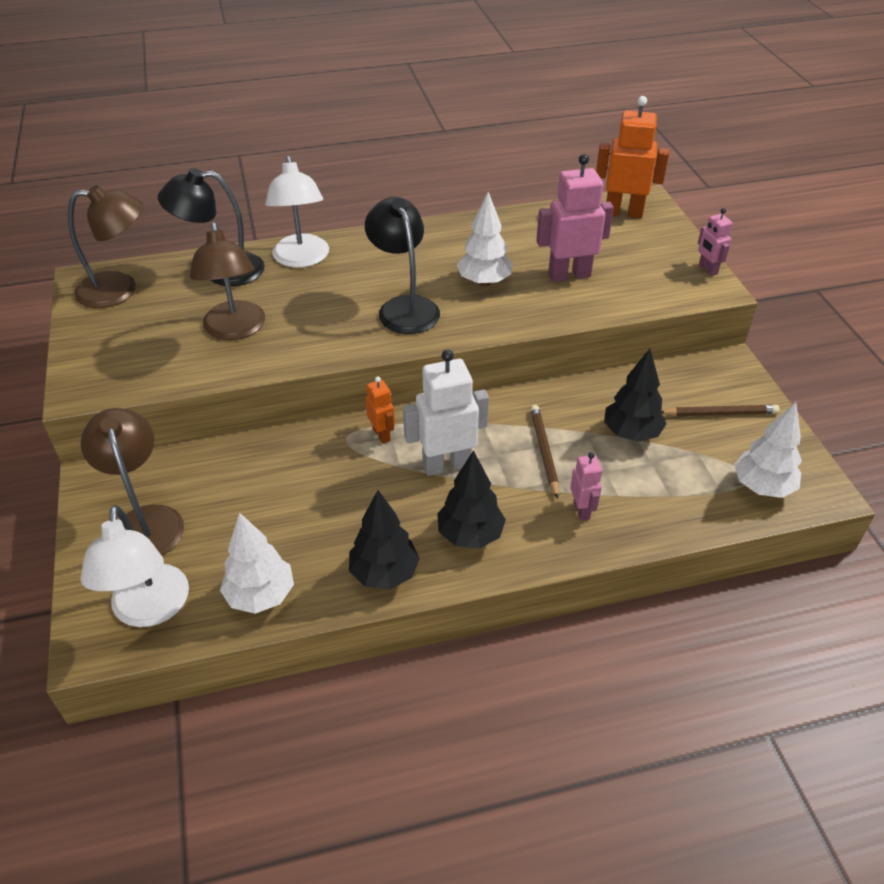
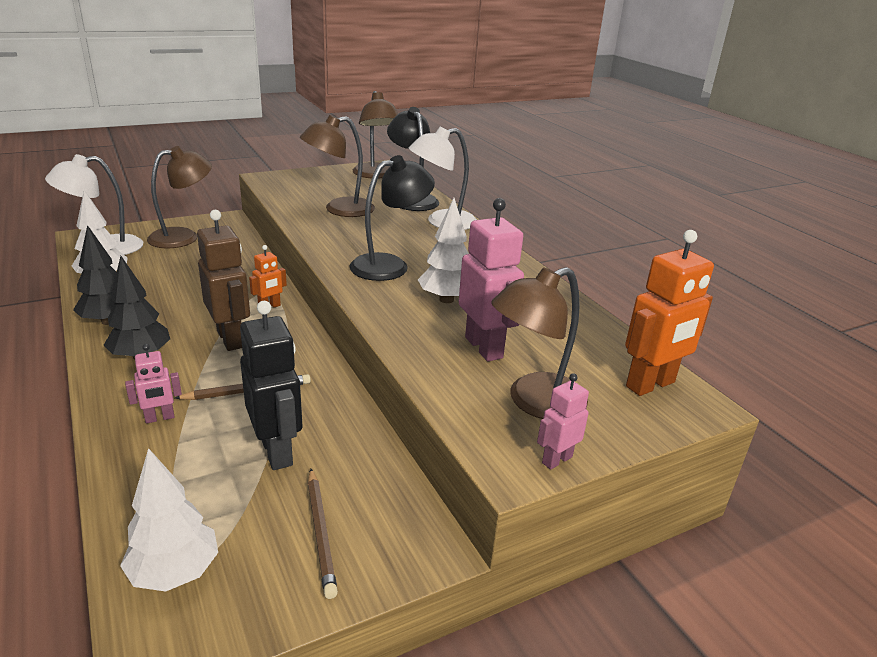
camera: 75 degrees right, 15 degrees down
white robot [403,349,489,476] -> brown robot [197,210,250,351]
orange robot [596,96,669,218] -> orange robot turned 60 degrees clockwise [625,230,714,396]
black tree [604,349,666,442] -> black robot [240,301,302,470]
none -> brown lamp [491,267,588,419]

